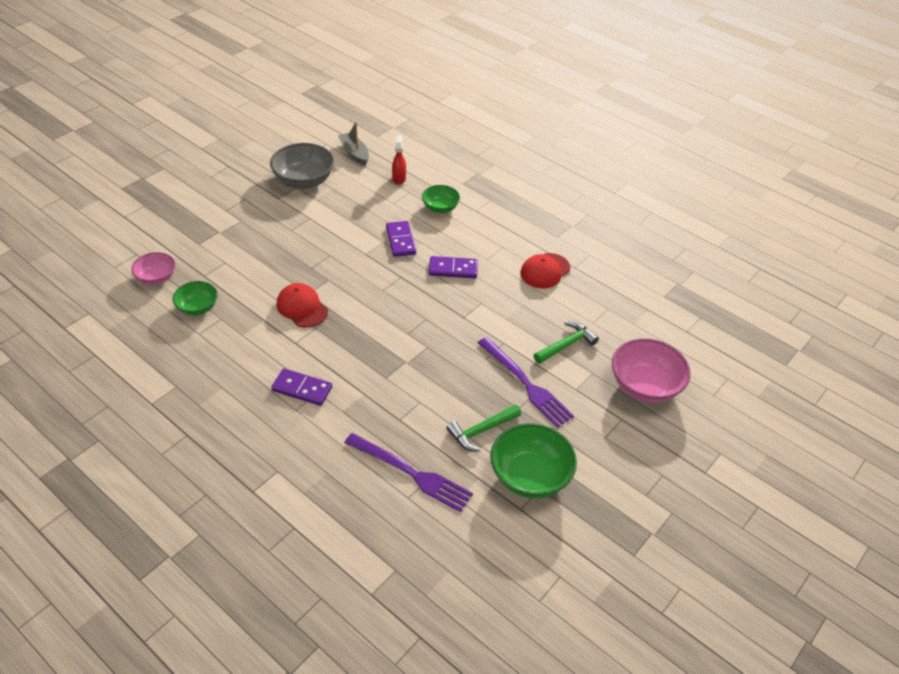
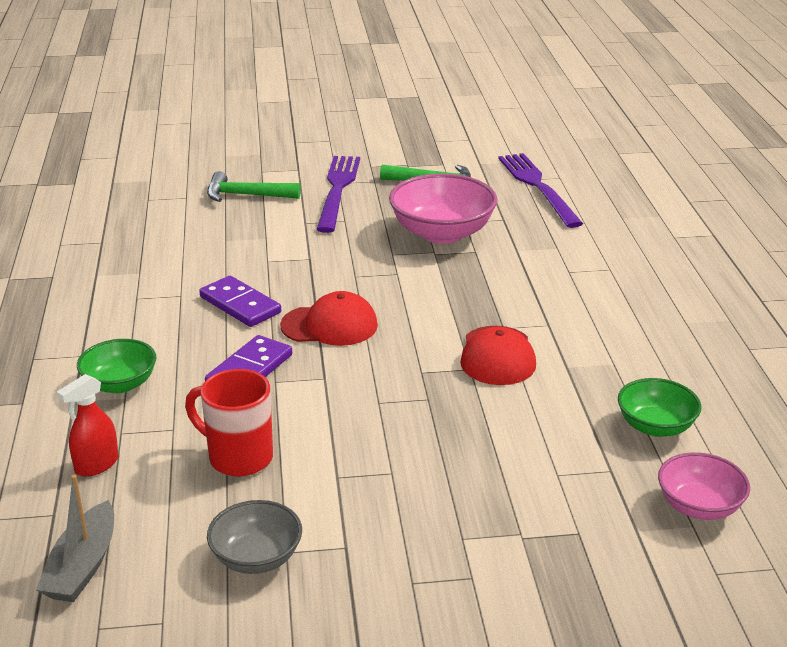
camera: 135 degrees left, 15 degrees down
grey bowl [270,143,334,189] -> grey bowl [207,500,302,574], size x0.59
purple domino [271,368,332,406] -> none
green bowl [490,423,577,498] -> none
red cap [520,253,570,289] -> red cap moved to [280,291,378,346]
pink bowl [612,338,691,403] -> pink bowl moved to [389,173,498,244]
none -> red mug [185,369,273,477]

